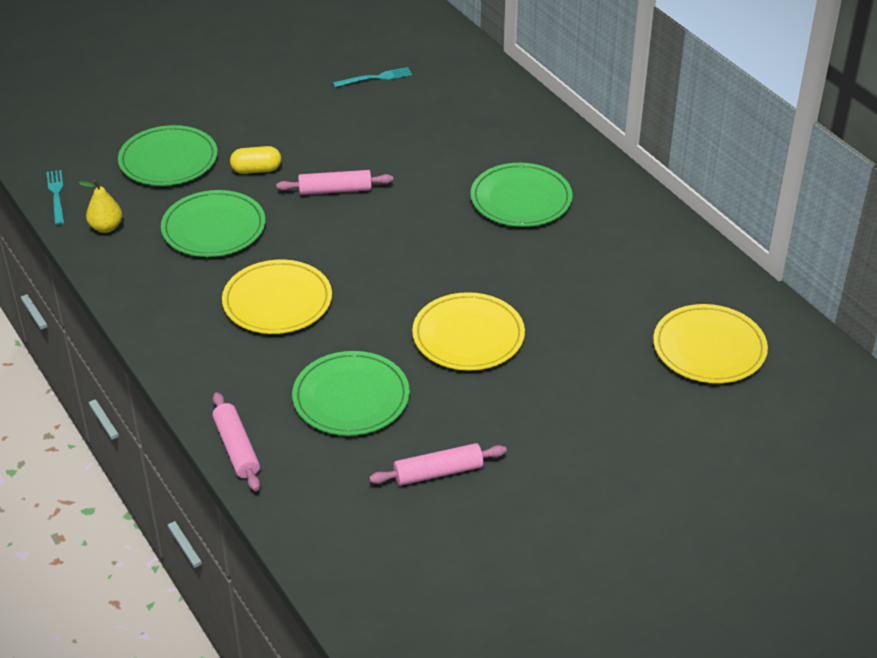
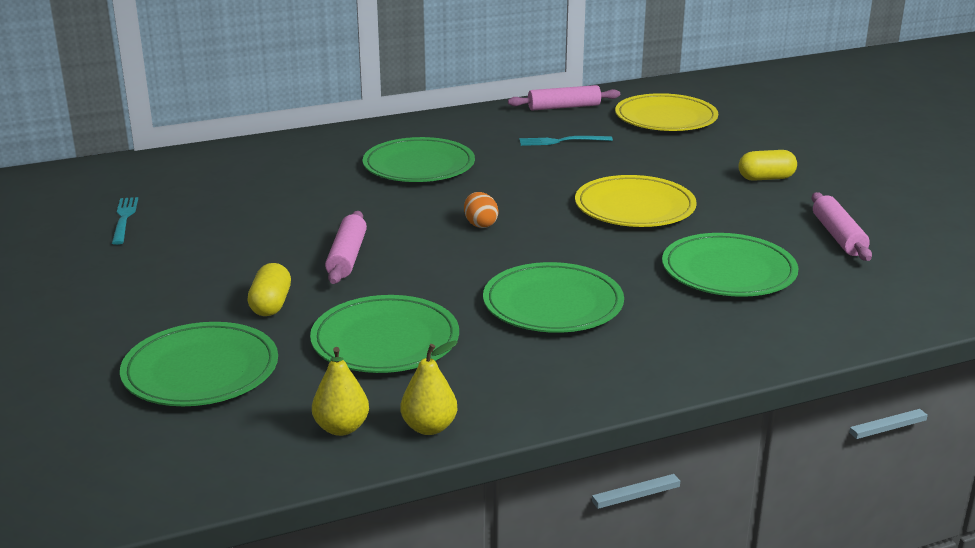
camera: 80 degrees left, 15 degrees down
turquoise fork [47,170,64,225] -> turquoise fork moved to [519,136,613,146]
pink rolling pin [212,392,260,491] -> pink rolling pin moved to [508,85,620,111]
yellow plate [222,260,332,334] -> green plate [483,262,624,333]
none -> yellow pear [401,340,458,435]
none -> orange egg [464,192,499,228]
none -> yellow capsule [738,150,797,181]

